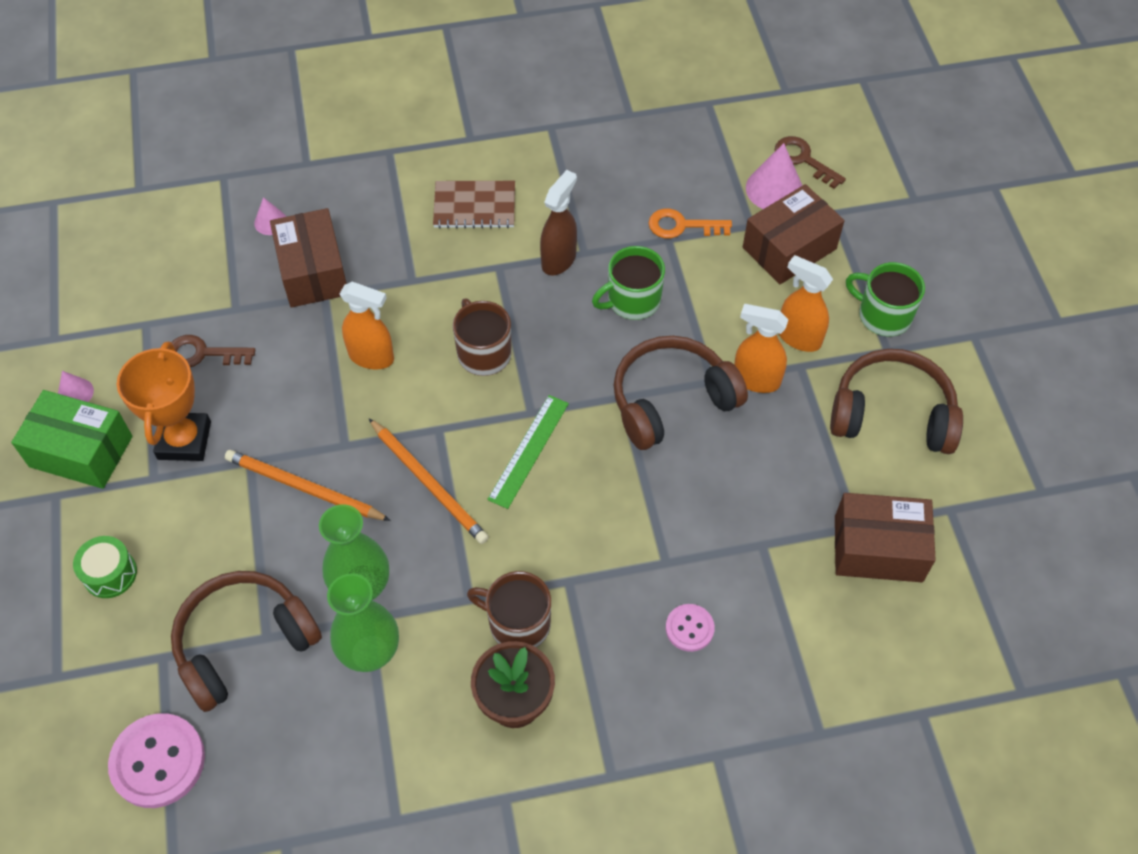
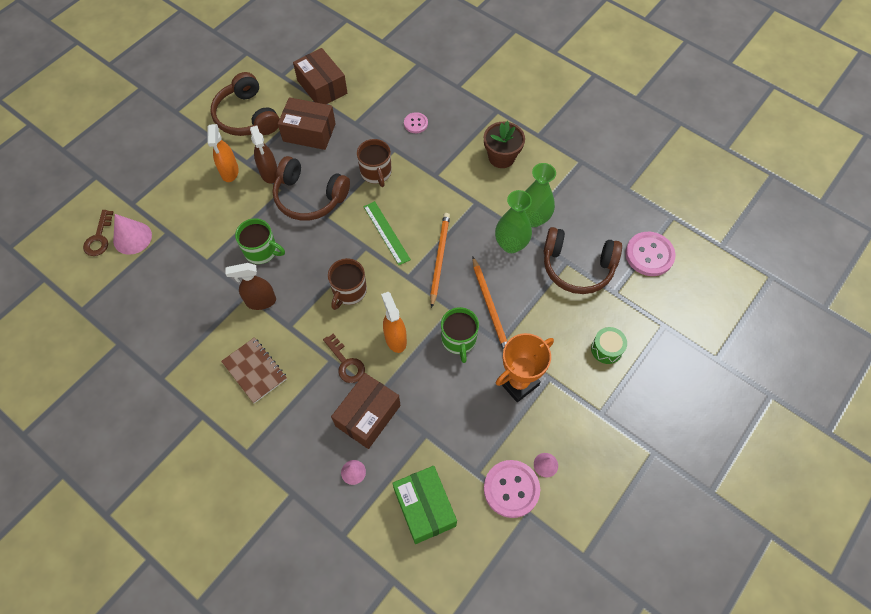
camera: 130 degrees left, 5 degrees up
green box [11,390,133,489] -> green box moved to [392,466,457,544]
brown key [171,335,255,367] -> brown key moved to [323,334,365,383]
brown mug [467,571,551,648] -> brown mug moved to [357,139,392,187]
green ruler [487,395,569,509] -> green ruler turned 75 degrees clockwise [363,201,411,265]
orange key [649,208,732,239] -> none
orange spray bottle [734,304,788,393] -> brown spray bottle [250,126,277,183]
brown box [743,184,845,284] -> brown box moved to [278,97,336,150]
green mug [846,262,925,336] -> green mug moved to [441,307,479,363]
none -> pink button [484,460,540,518]

